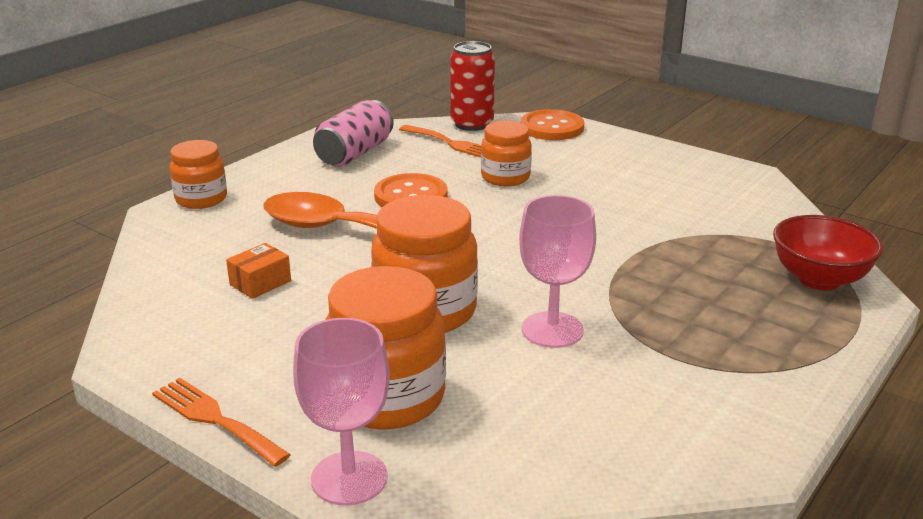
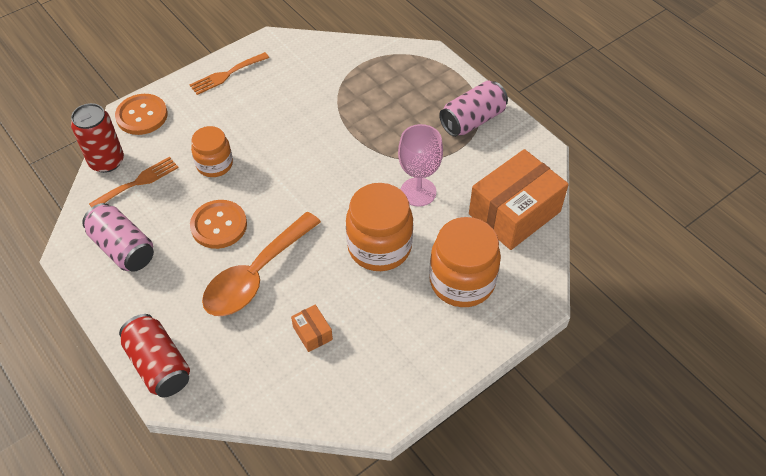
camera: 75 degrees left, 25 degrees up
orange fork [152,378,291,467] -> orange fork moved to [189,52,269,95]
orange jar [170,140,227,209] -> red can [119,314,190,397]
pink goblet [293,318,390,506] -> none
red bowl [773,215,883,290] -> none
none -> pink can [439,81,508,137]
none -> orange box [469,149,569,250]

